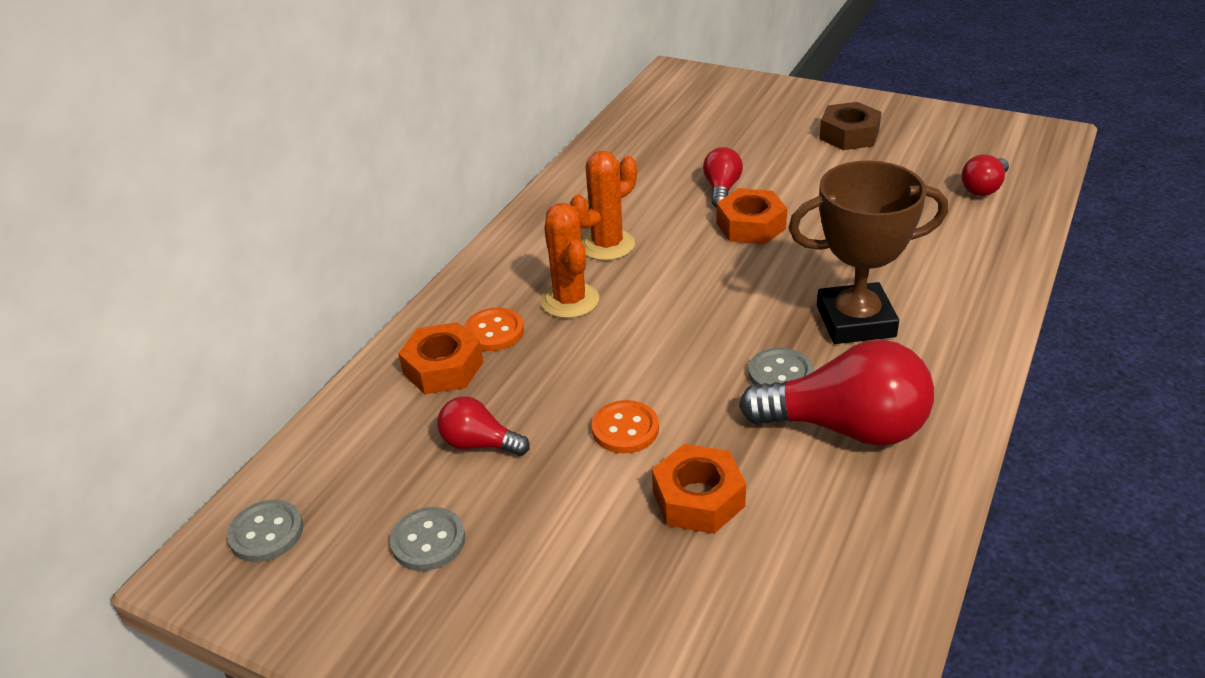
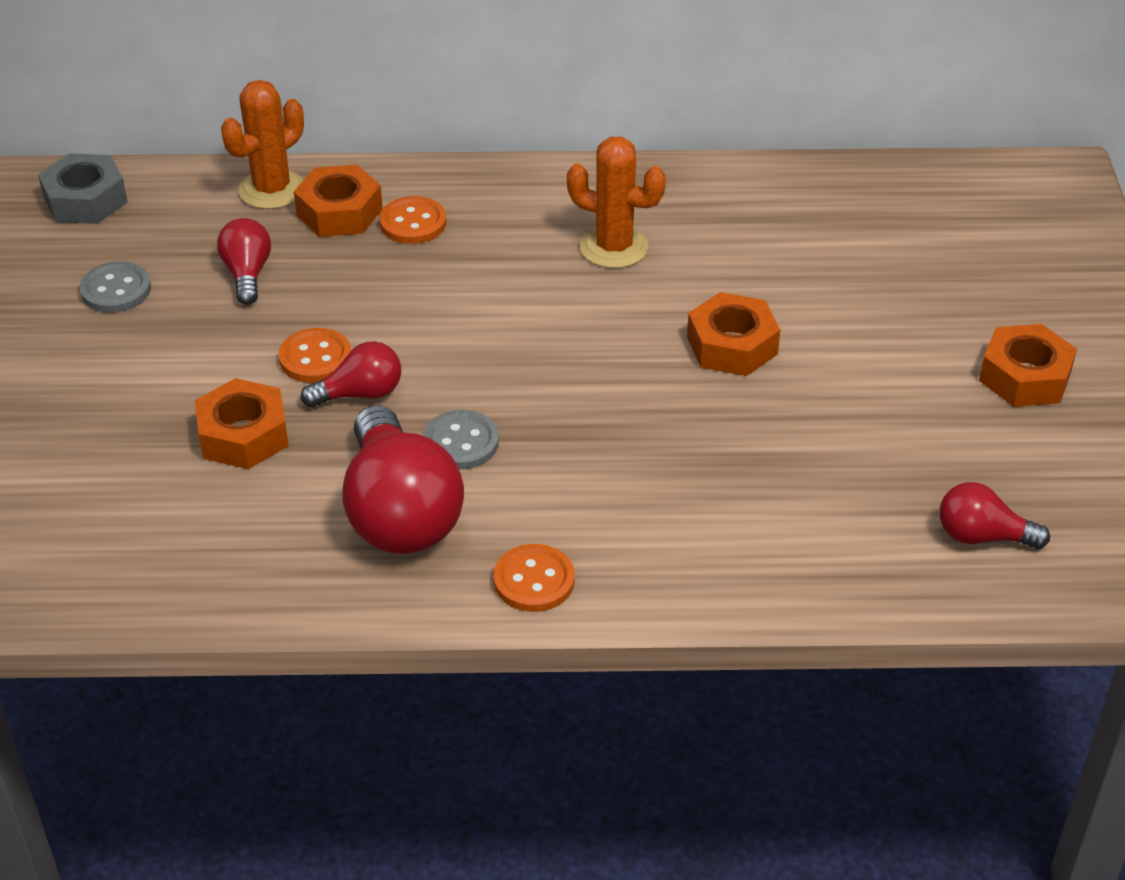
camera: 60 degrees right, 5 degrees up
grey button [227,500,303,562] -> grey nut [38,153,128,224]
orange cactus [541,203,599,318] -> orange cactus moved to [221,80,304,209]
red light bulb [703,147,743,208] -> red light bulb moved to [301,341,401,408]
brown trophy [788,160,948,344] -> none
brown nut [819,102,881,150] -> orange nut [979,324,1077,407]
none -> orange button [493,544,574,612]

